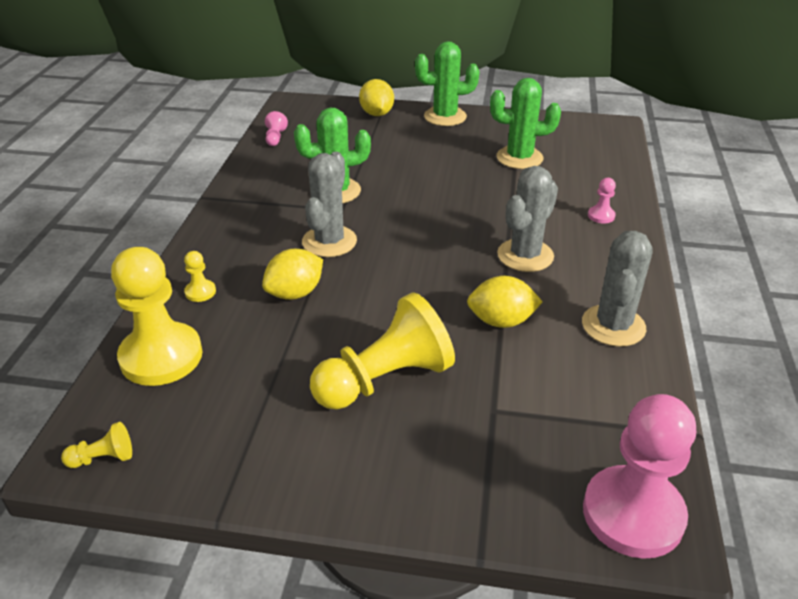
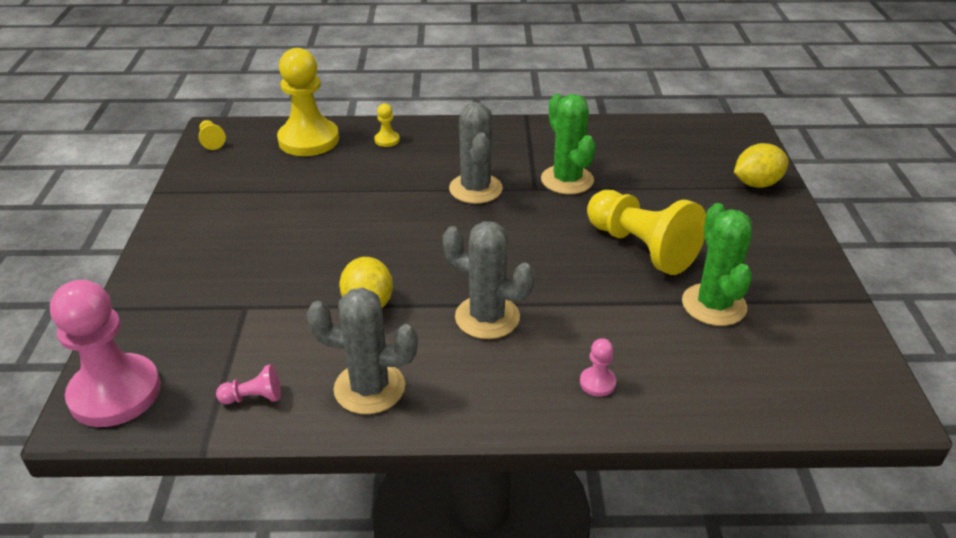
camera: 80 degrees right, 0 degrees up
yellow lemon [262,249,323,300] -> none
pink pawn [265,111,288,146] -> pink pawn moved to [216,364,281,404]
grey cactus [302,152,357,257] -> grey cactus turned 75 degrees clockwise [449,102,503,204]
yellow pawn [310,292,455,410] -> yellow pawn moved to [587,190,706,275]
green cactus [415,41,480,126] -> none

